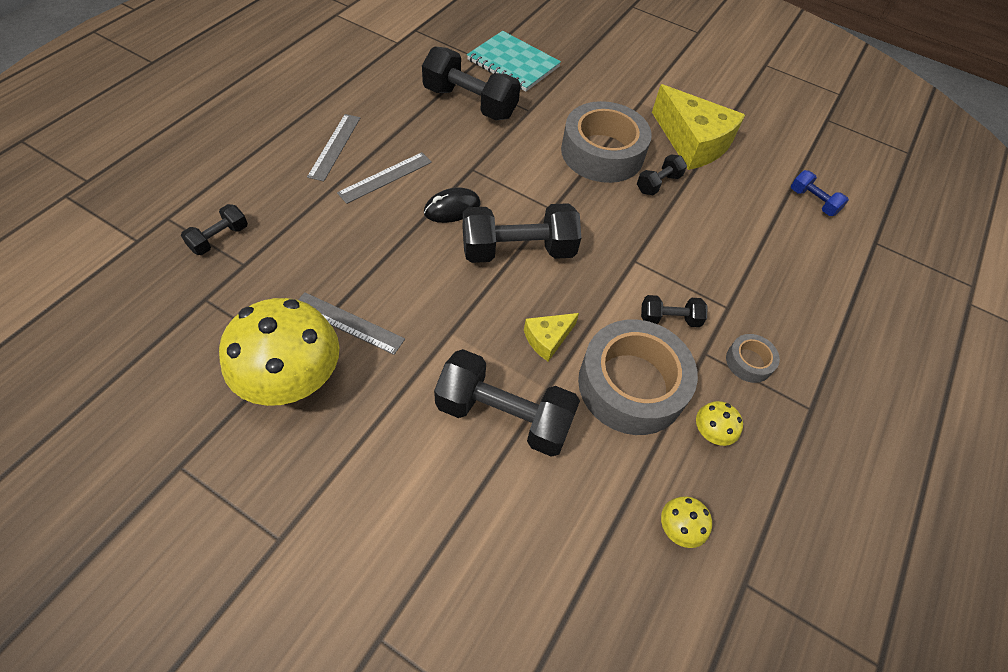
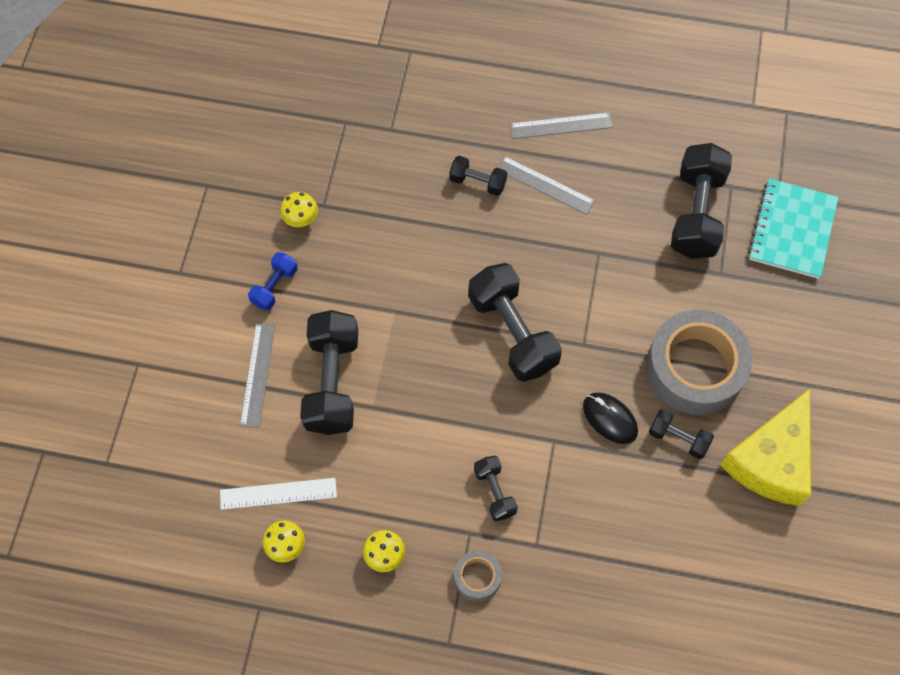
camera: 75 degrees right, 10 degrees up
black dumbbell [181,204,248,255] -> black dumbbell moved to [449,156,507,196]
yellow mushroom [219,298,339,406] -> yellow mushroom [280,192,318,227], size x0.42
grey ruler [298,292,405,355] -> grey ruler moved to [240,323,275,428]
black mouse [424,187,481,223] -> black mouse moved to [583,392,638,444]
yellow cheese [524,313,579,361] -> none
grey tape [578,320,698,435] -> none
blue dumbbell [791,170,849,216] -> blue dumbbell moved to [248,252,298,311]
none -> white ruler [220,478,337,510]

